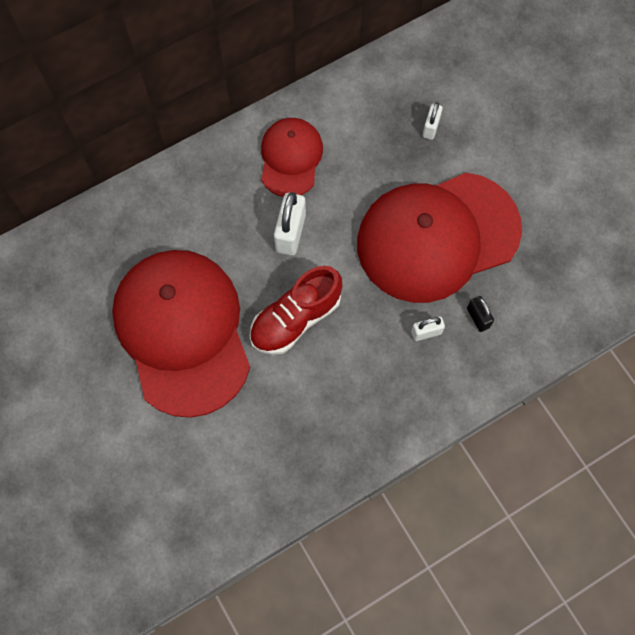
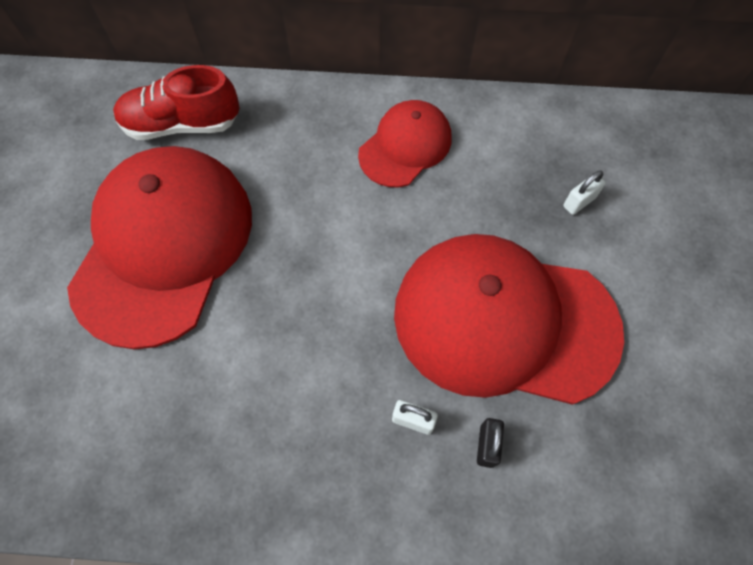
camera: 35 degrees right, 5 degrees down
red shoe [250,266,342,355] -> red shoe moved to [113,65,240,140]
white padlock [274,192,306,255] -> none

